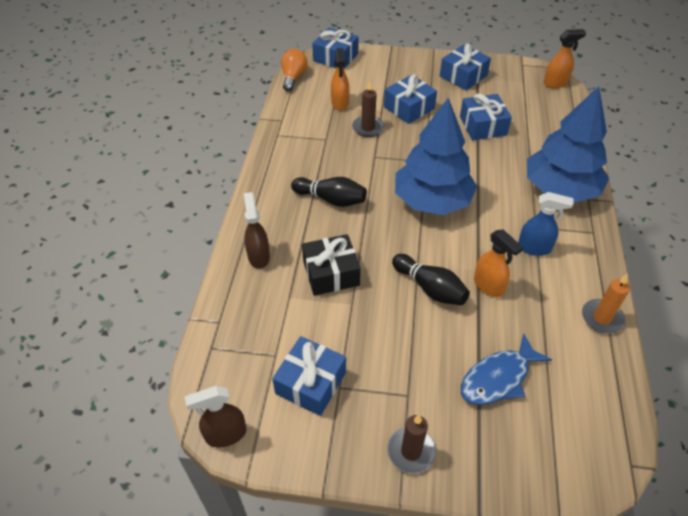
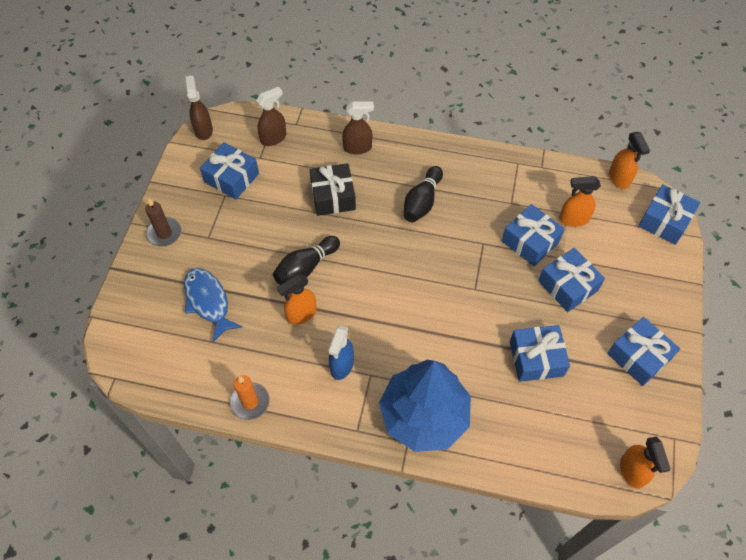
camera: 95 degrees right, 10 degrees up
orange light bulb [281,49,307,91] -> orange spray bottle [609,132,650,189]
brown candle [352,81,384,137] -> blue gift [502,204,565,266]
blue tree [395,97,477,215] -> none
none -> brown spray bottle [256,87,286,146]

